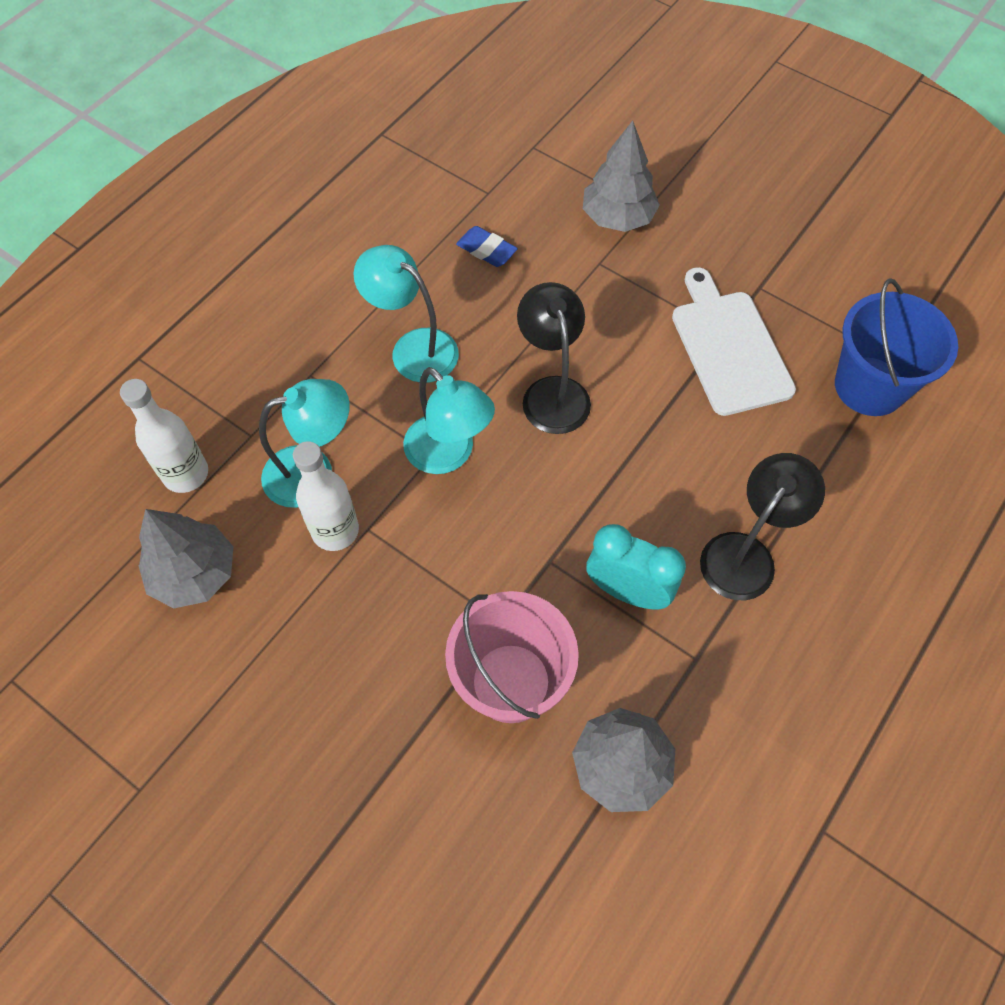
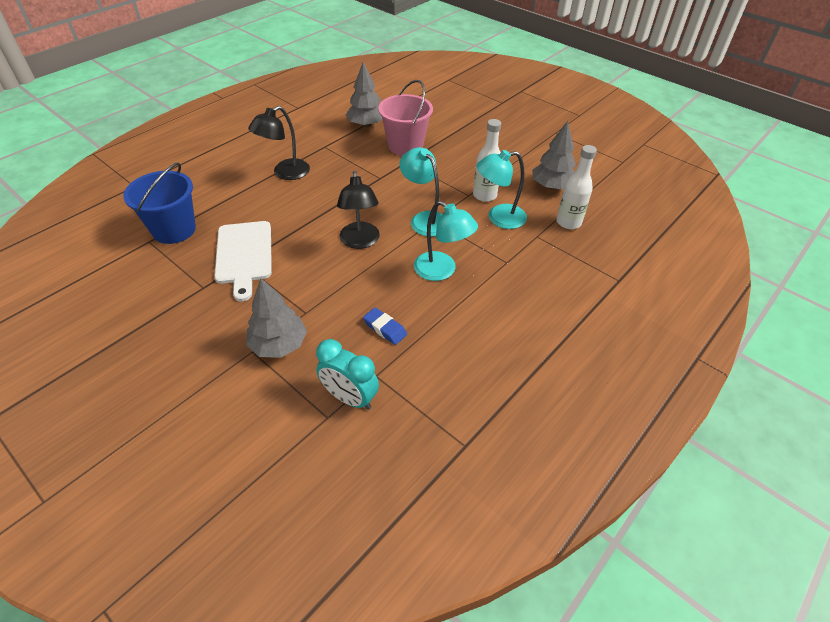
camera: 175 degrees left, 15 degrees down
turquoise clock [586,524,686,609] -> turquoise clock moved to [316,339,379,410]

